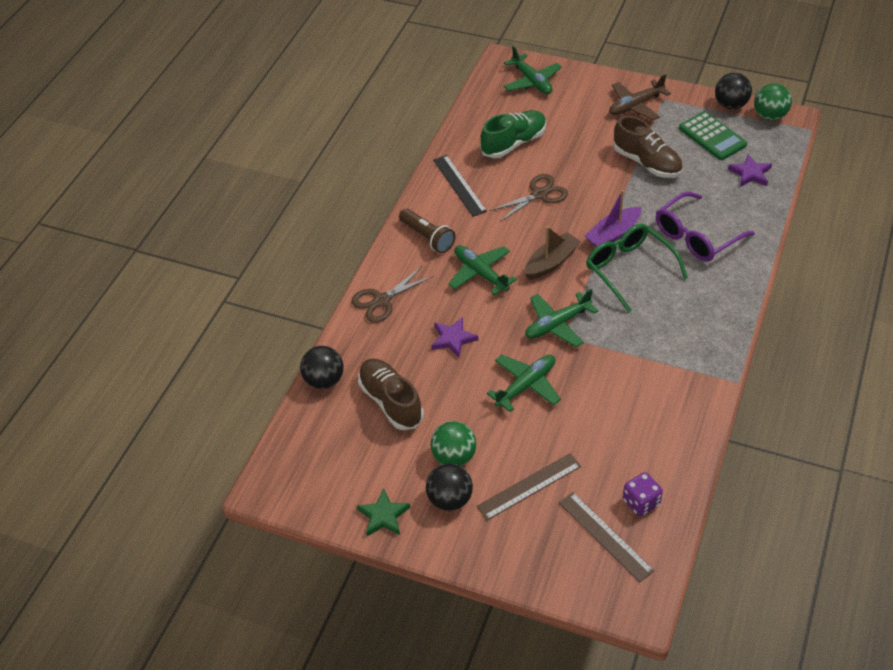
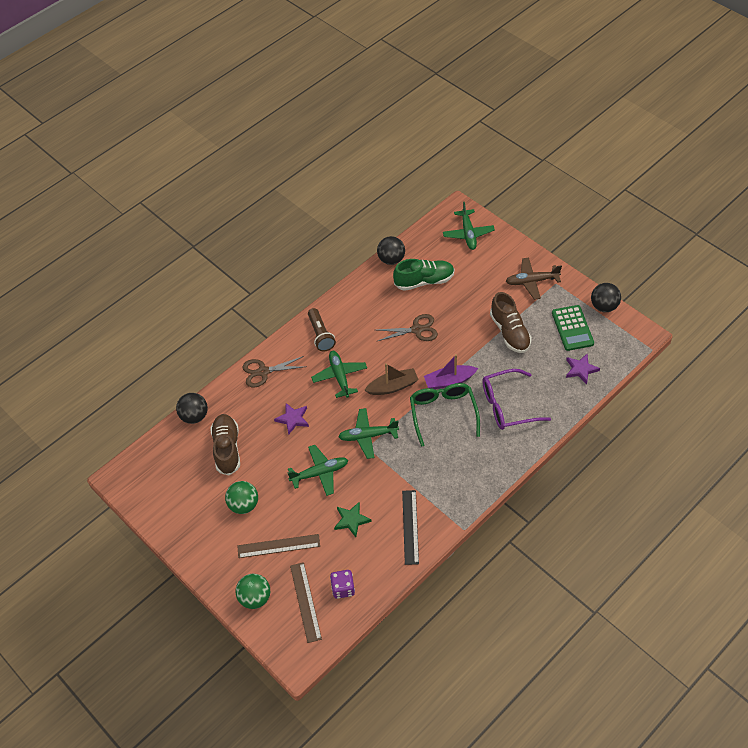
camera: 25 degrees right, 5 degrees up
green star [357,488,410,536] -> green star moved to [334,502,372,537]
black ball [426,463,473,511] -> black ball moved to [377,236,405,265]
black ruler [433,155,487,217] -> black ruler moved to [402,490,419,565]
green ball [754,83,792,121] -> green ball moved to [236,574,270,609]

